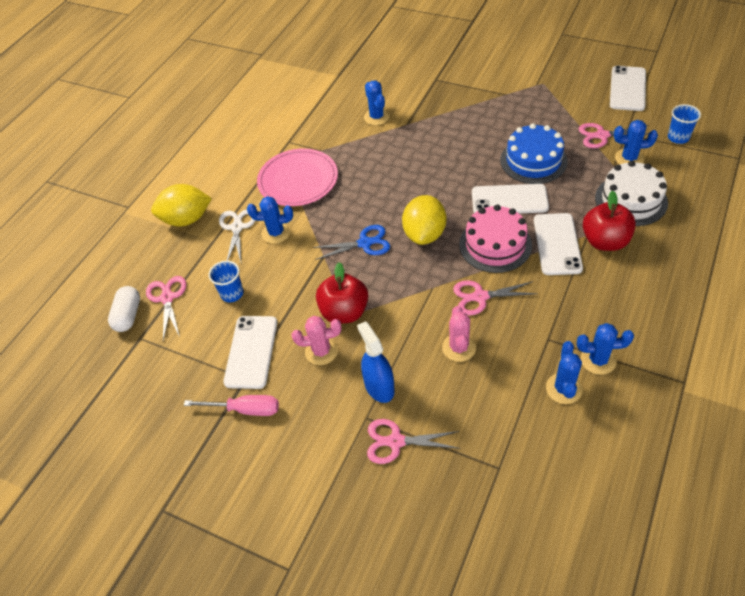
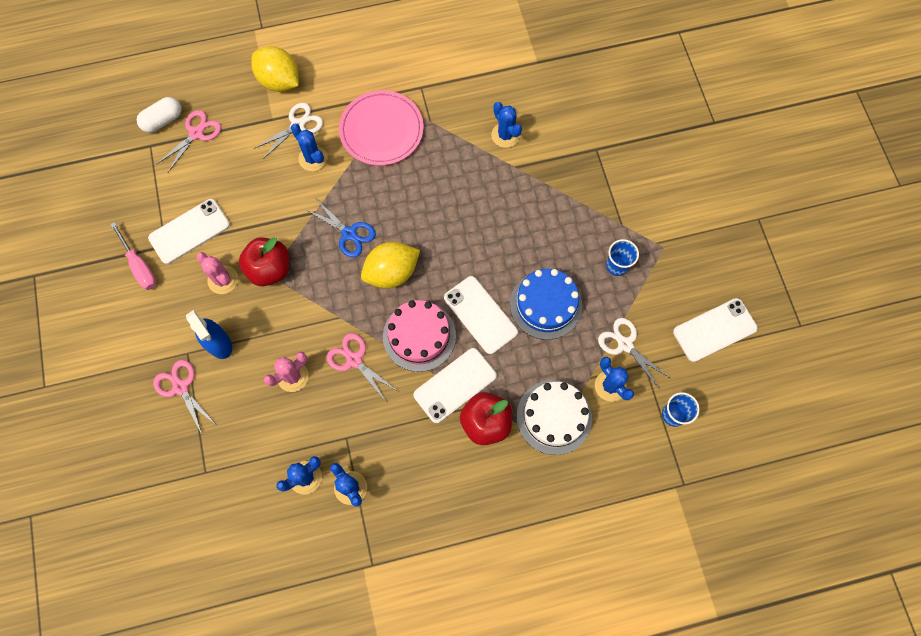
camera: 45 degrees right, 20 degrees up
blue cup [209,261,244,302] -> blue cup moved to [606,239,639,276]
blue spray bottle [357,321,395,403] -> blue spray bottle turned 120 degrees clockwise [186,310,232,359]
blue cactus [364,80,390,125] -> blue cactus turned 60 degrees counterclockwise [491,102,522,148]
pink scissors [579,123,649,148] -> white scissors [598,318,670,389]

